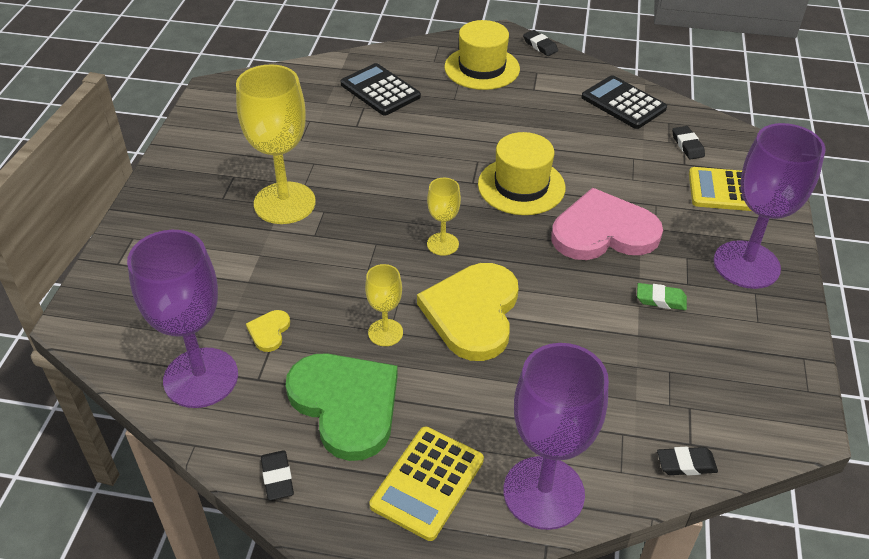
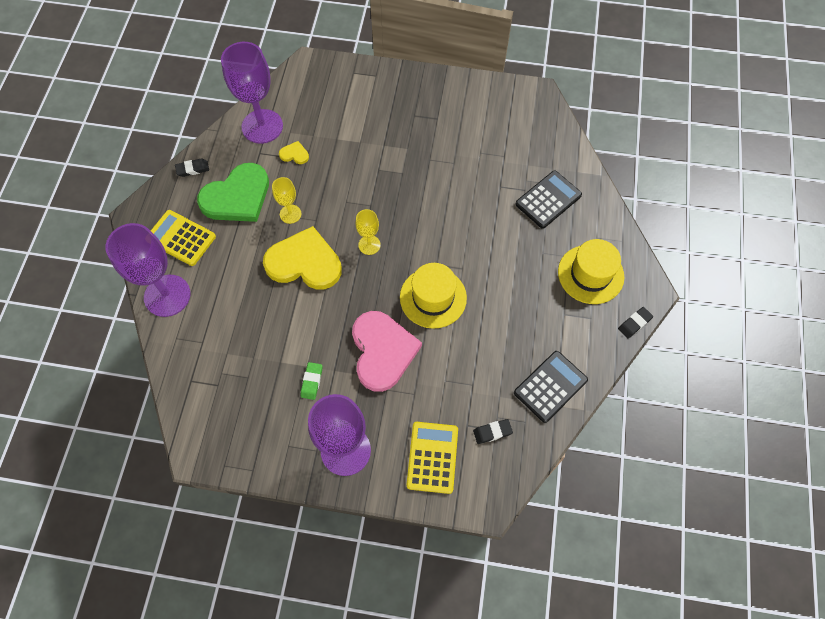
camera: 90 degrees right, 20 degrees up
yellow goblet [236,64,316,224] -> none
black eraser [657,447,718,475] -> none

